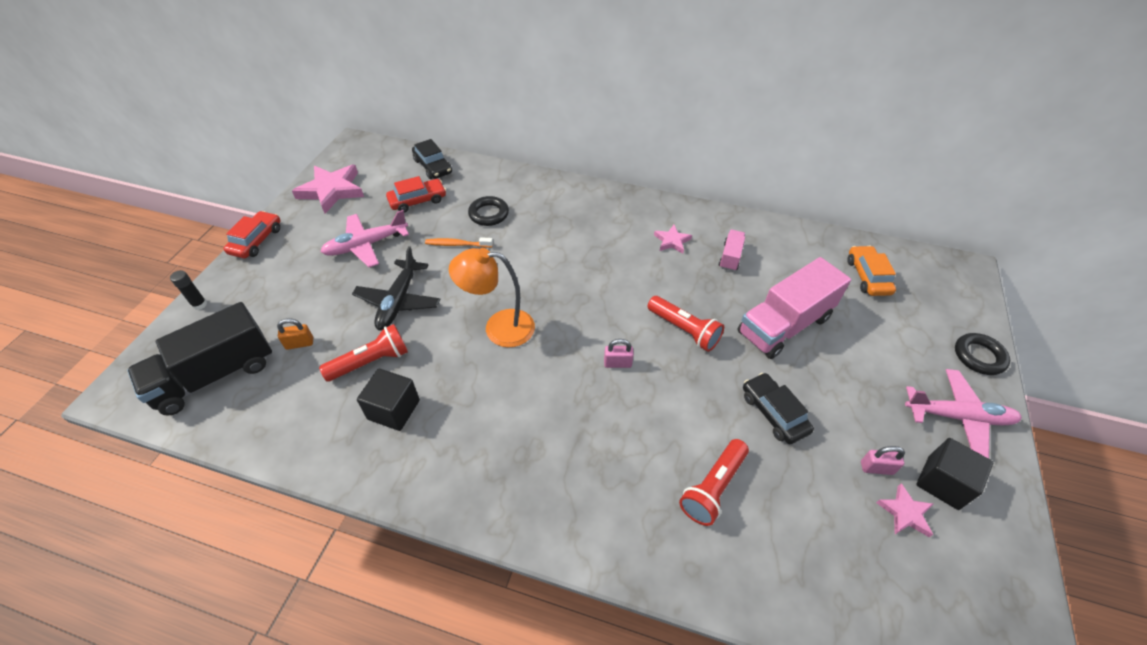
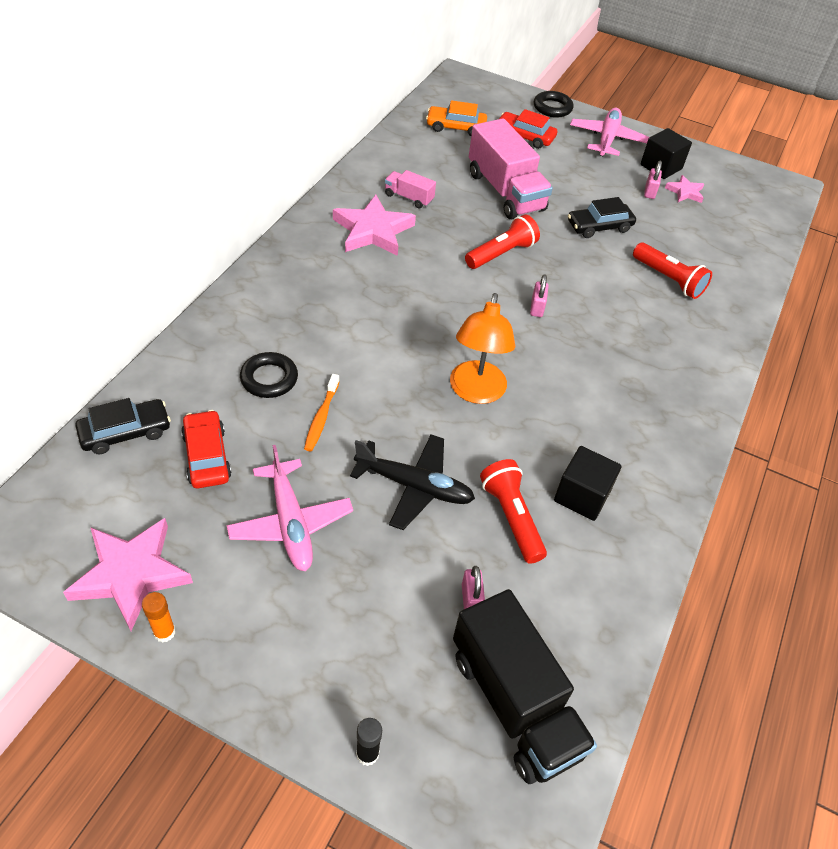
camera: 85 degrees left, 0 degrees up
red car [223,211,281,258] -> red car moved to [499,109,557,149]
orange padlock [277,318,313,350] -> pink padlock [462,566,485,609]
pink star [654,225,692,254] -> pink star [333,195,416,256], size x1.92
none -> orange glue stick [142,592,175,643]

